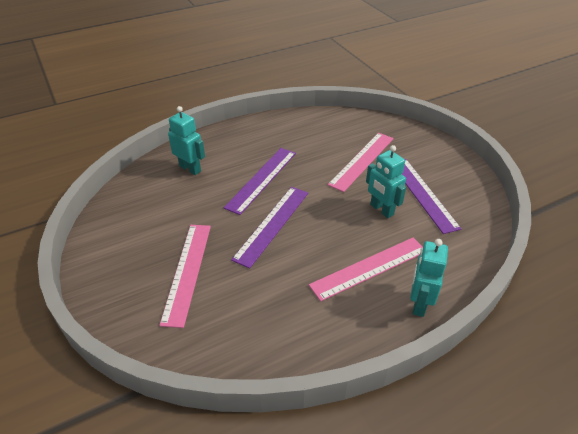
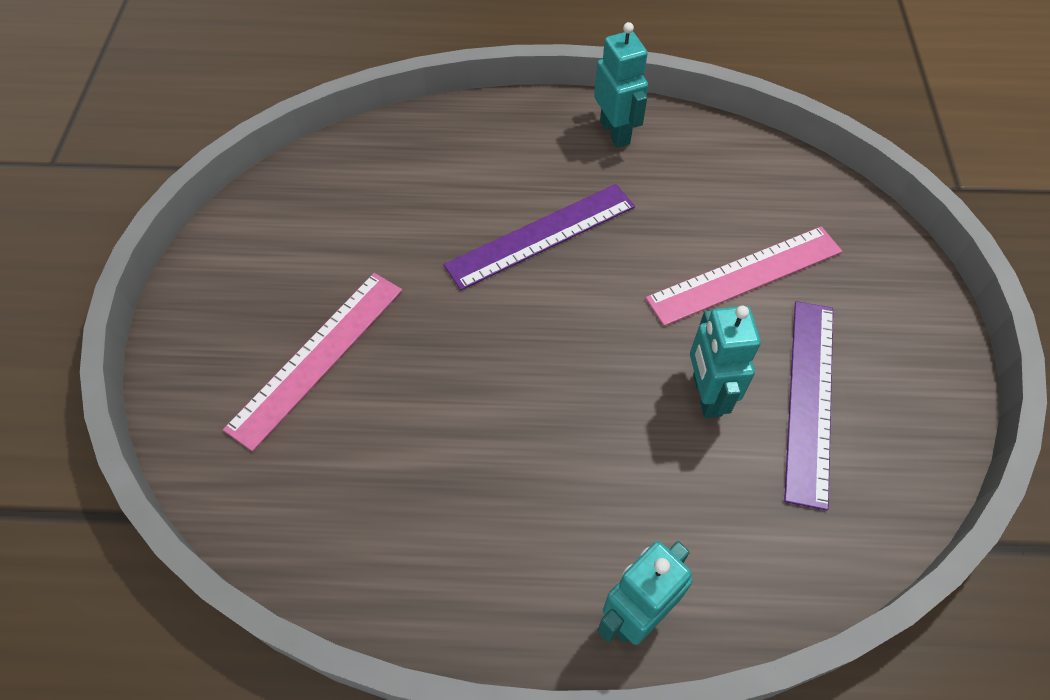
camera: 30 degrees right, 15 degrees up
turquoise robot [168,106,205,175] -> turquoise robot moved to [594,22,648,148]
purple ruler [231,187,308,269] -> none
pink ruler [309,238,423,301] -> none

